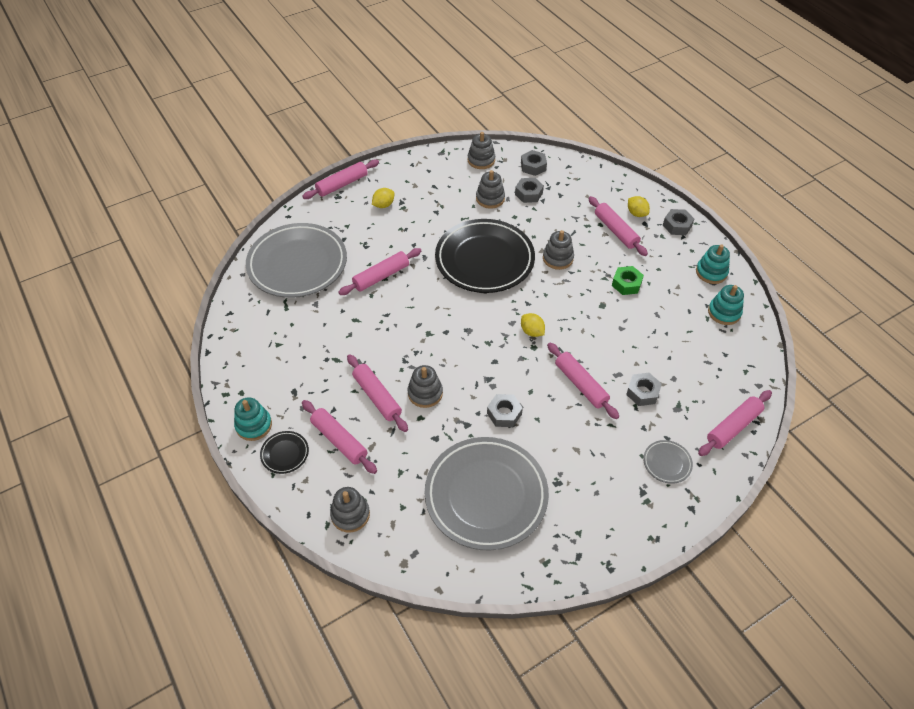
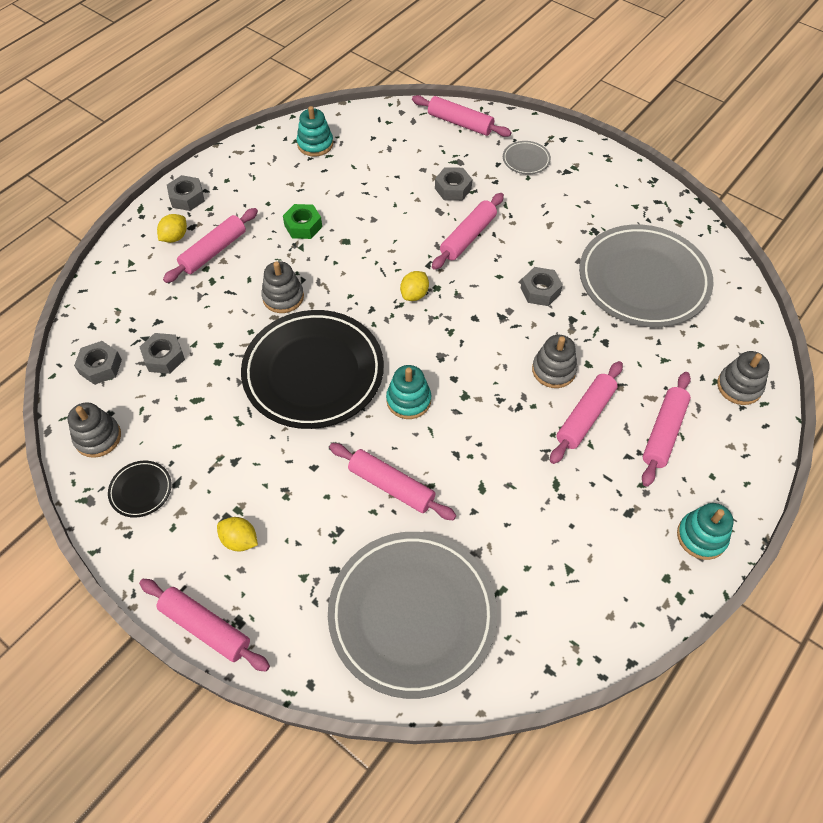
camera: 110 degrees left, 5 degrees up
black plate [260,431,309,474] -> black plate moved to [108,461,172,518]
grey stacking toy [476,170,505,209] -> none
turquoise stacking toy [696,244,730,284] -> turquoise stacking toy moved to [386,365,431,419]

